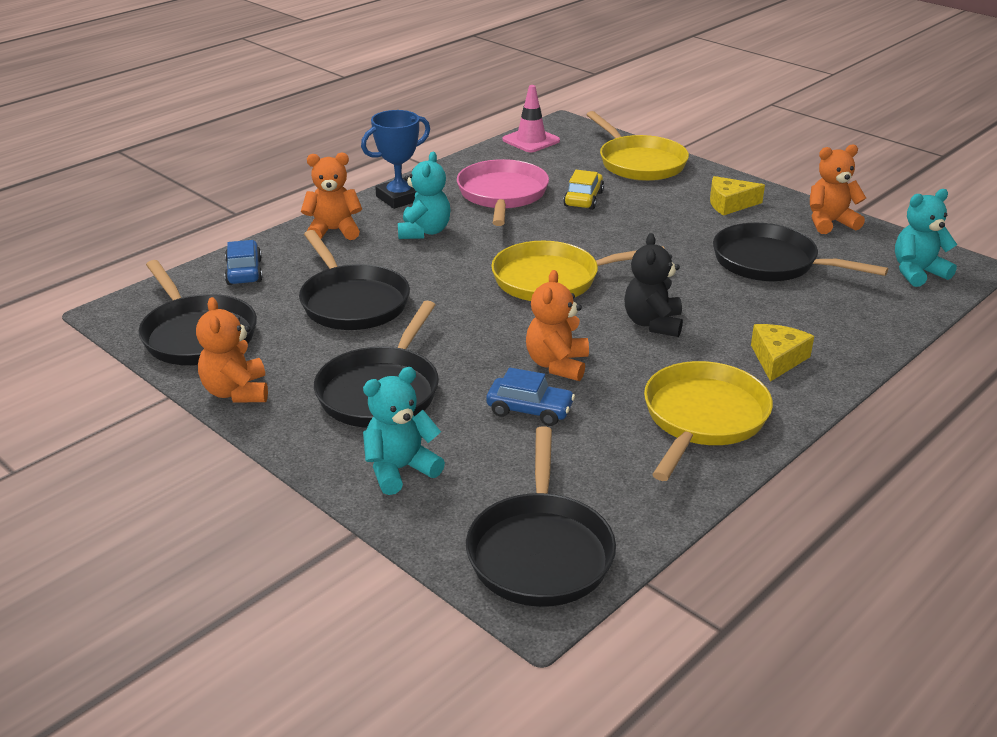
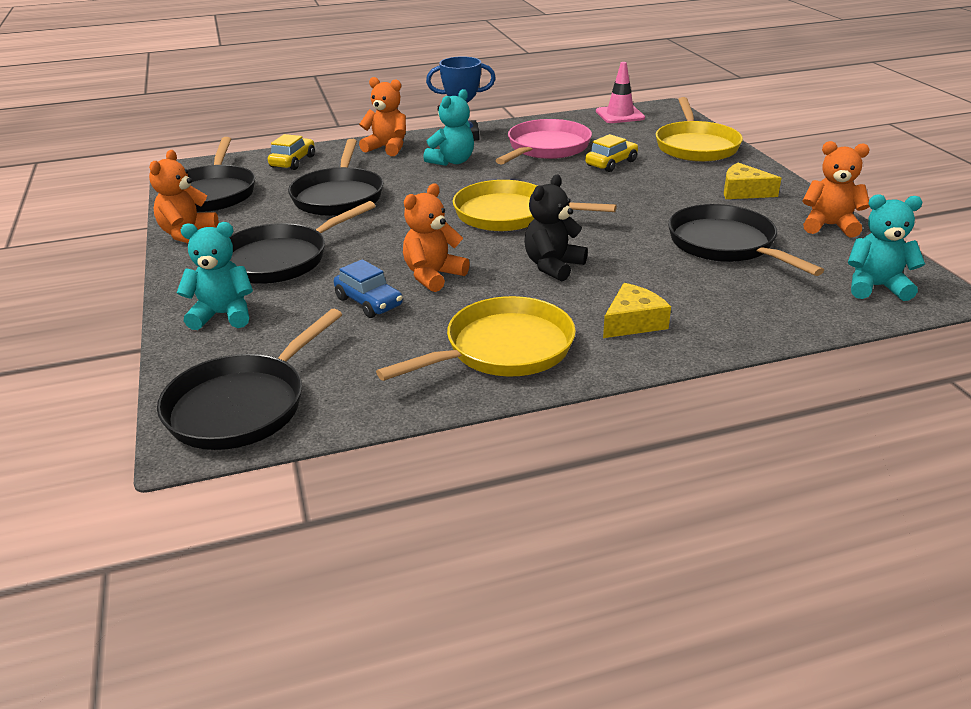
camera: 30 degrees right, 0 degrees up
blue car [225,240,263,285] -> yellow car [268,134,315,170]

